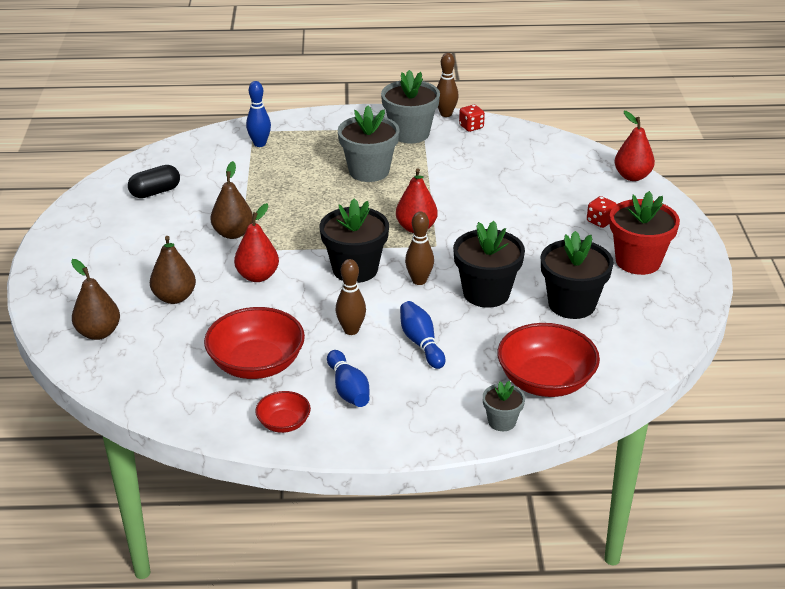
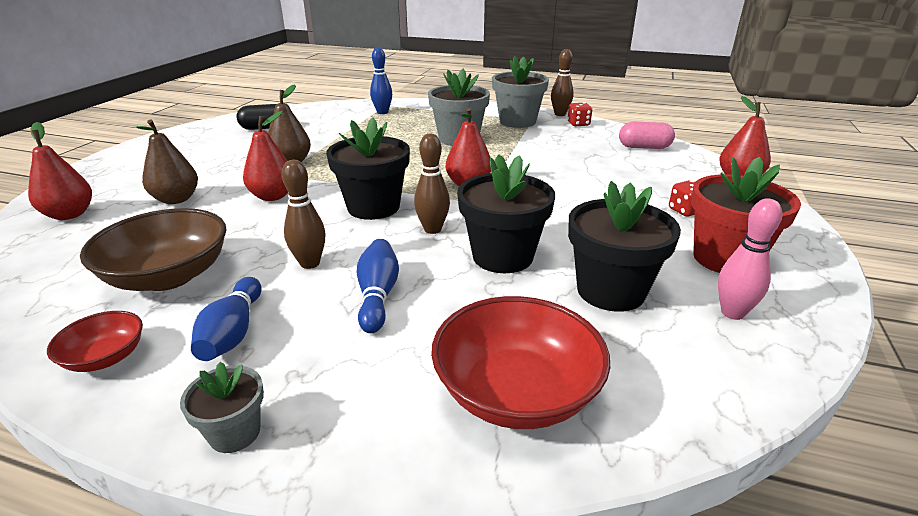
camera: 20 degrees right, 5 degrees down
brown pear [71,259,120,340] -> red pear [28,122,92,220]
red bowl [204,307,305,379] -> brown bowl [80,208,226,291]
grey flower pot [483,381,525,431] -> grey flower pot moved to [180,362,264,453]
none -> pink capsule [619,122,675,149]
none -> pink bowling pin [718,198,782,320]

